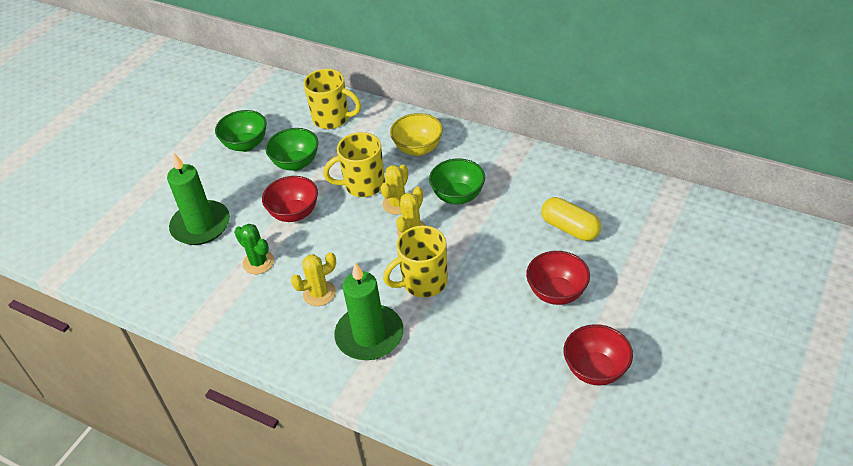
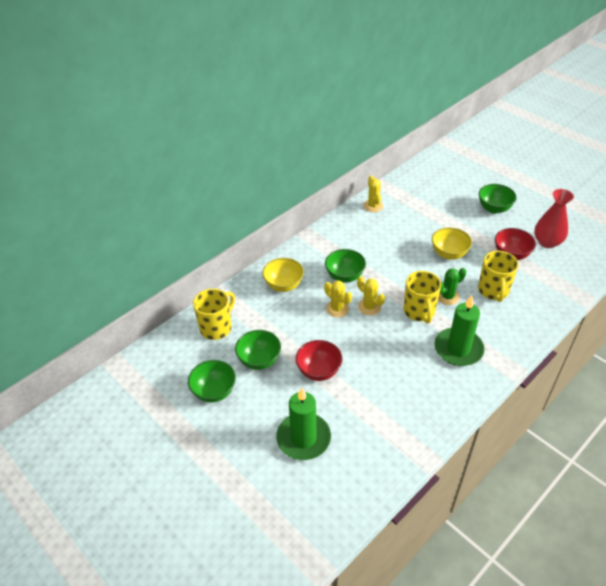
camera: 75 degrees left, 0 degrees up
green cactus [234,224,274,274] -> green cactus moved to [438,268,466,305]
yellow cactus [291,252,336,306] -> yellow cactus moved to [363,175,383,212]
yellow mug [323,132,385,197] -> yellow mug moved to [478,251,519,302]
red bowl [526,251,590,305] -> yellow bowl [432,227,472,260]
yellow capsule [541,197,601,241] -> none
none -> green bowl [479,184,517,214]
none -> red vase [534,189,574,248]

